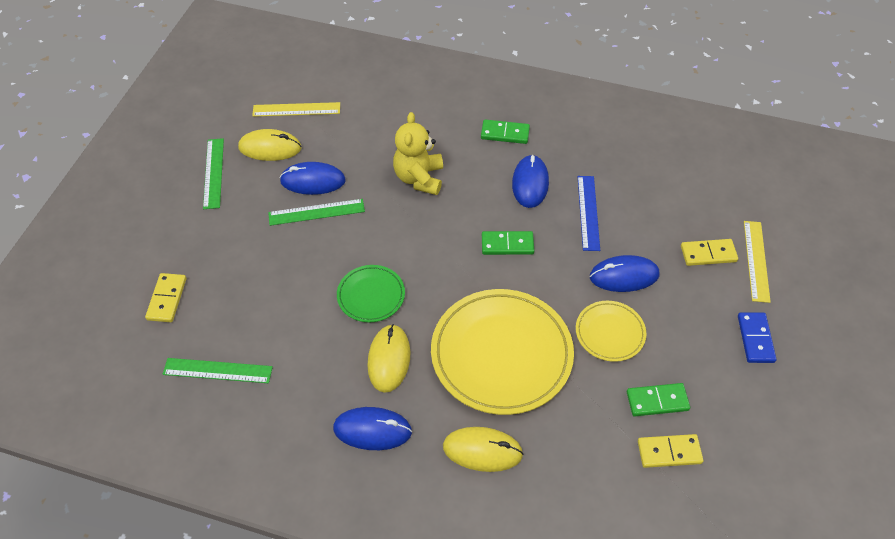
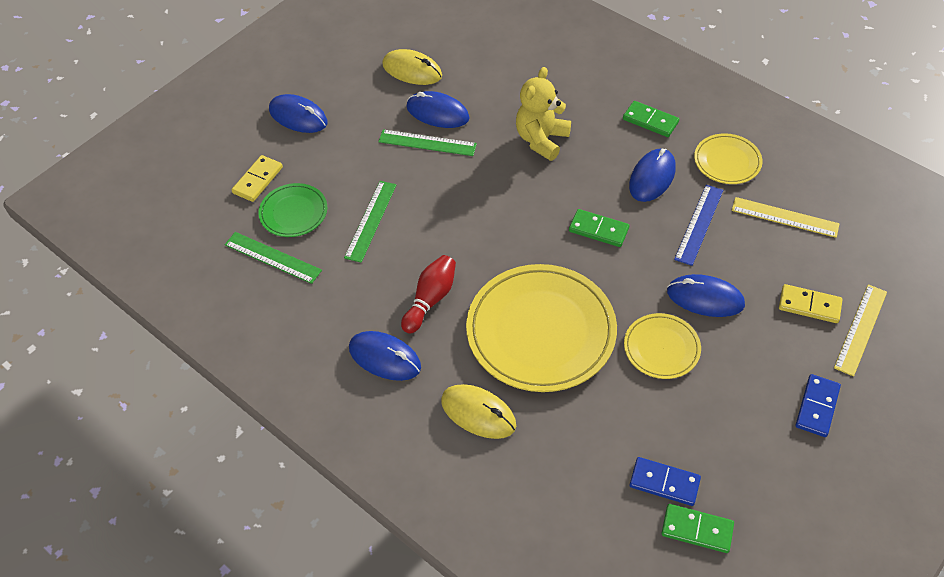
camera: 25 degrees right, 0 degrees up
green ruler [203,138,224,209] -> green ruler moved to [344,181,397,263]
yellow ruler [252,102,340,117] -> yellow ruler moved to [732,197,840,238]
green plate [337,265,405,322] -> green plate moved to [259,183,327,237]
yellow mouse [367,324,410,393] -> red bowling pin [401,255,456,334]
green domino [627,383,690,417] -> green domino moved to [661,504,734,553]
yellow domino [638,434,703,468] -> blue domino [630,457,701,506]
none -> blue mouse [269,94,328,133]
none -> yellow plate [694,133,763,184]

